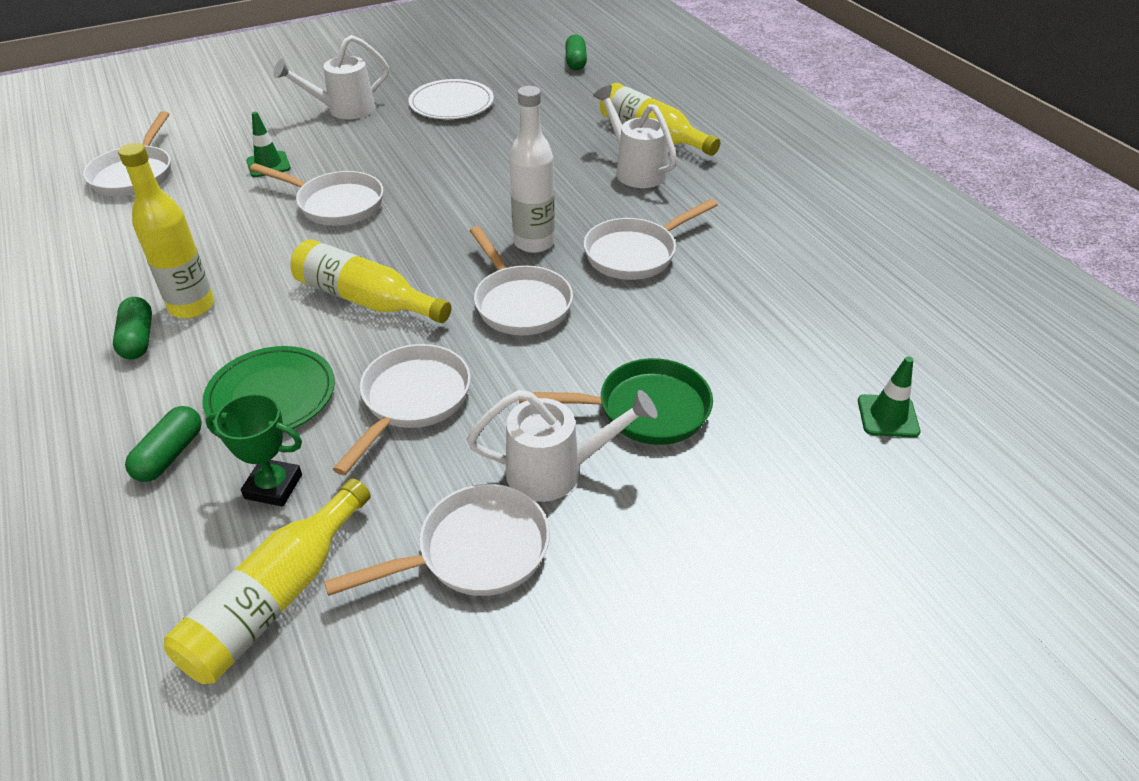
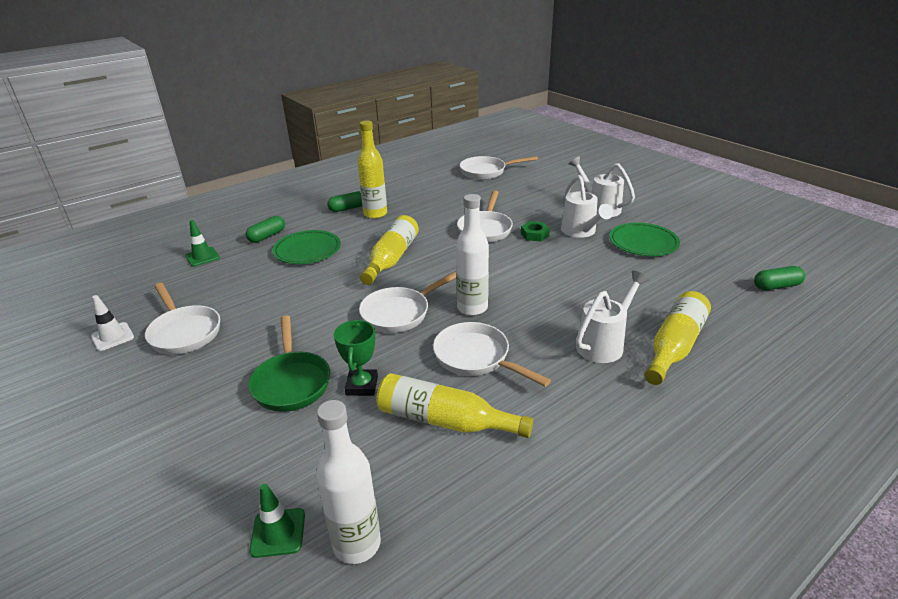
camera: 80 degrees right, 10 degrees down
green capsule [125,406,202,482] -> green capsule turned 60 degrees counterclockwise [246,216,285,243]
yellow bottle [164,479,371,684] -> yellow bottle moved to [376,373,533,438]
green trophy [205,394,302,507] -> green trophy moved to [334,320,378,396]
green traffic cone [246,112,291,177] -> green traffic cone moved to [185,220,220,267]
white pan [333,344,471,475] -> none
white plate [409,79,494,119] -> green plate [609,223,680,256]
white watering can [467,390,657,502] -> white watering can moved to [561,175,613,238]
none -> white traffic cone [91,295,134,351]
none -> white bottle [316,400,381,564]
none -> green nut [521,221,550,241]

